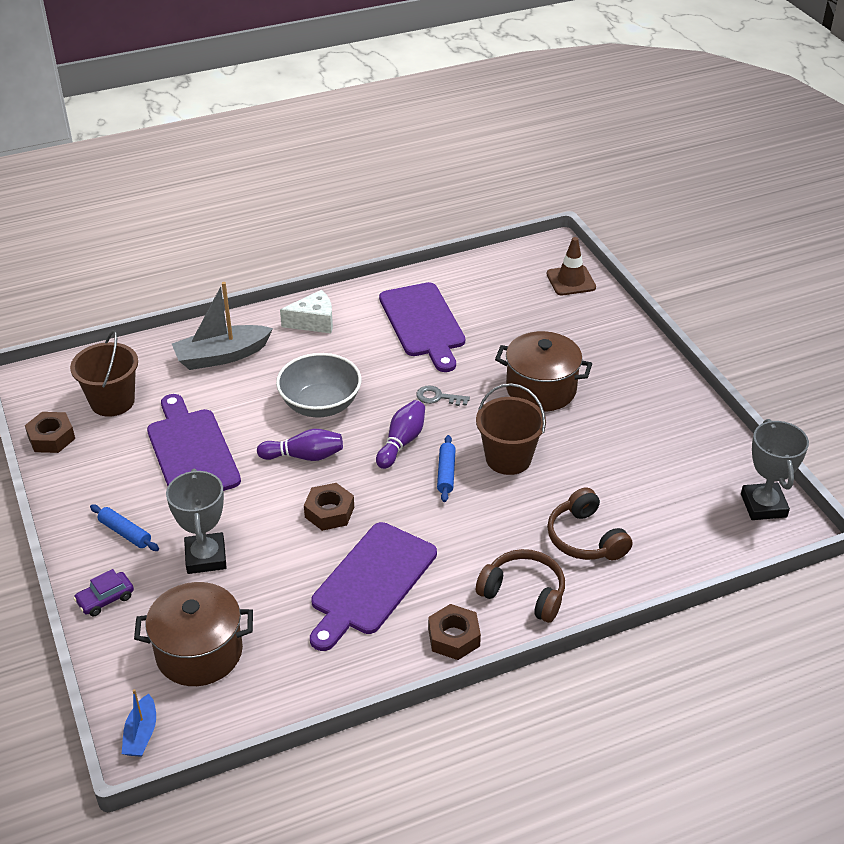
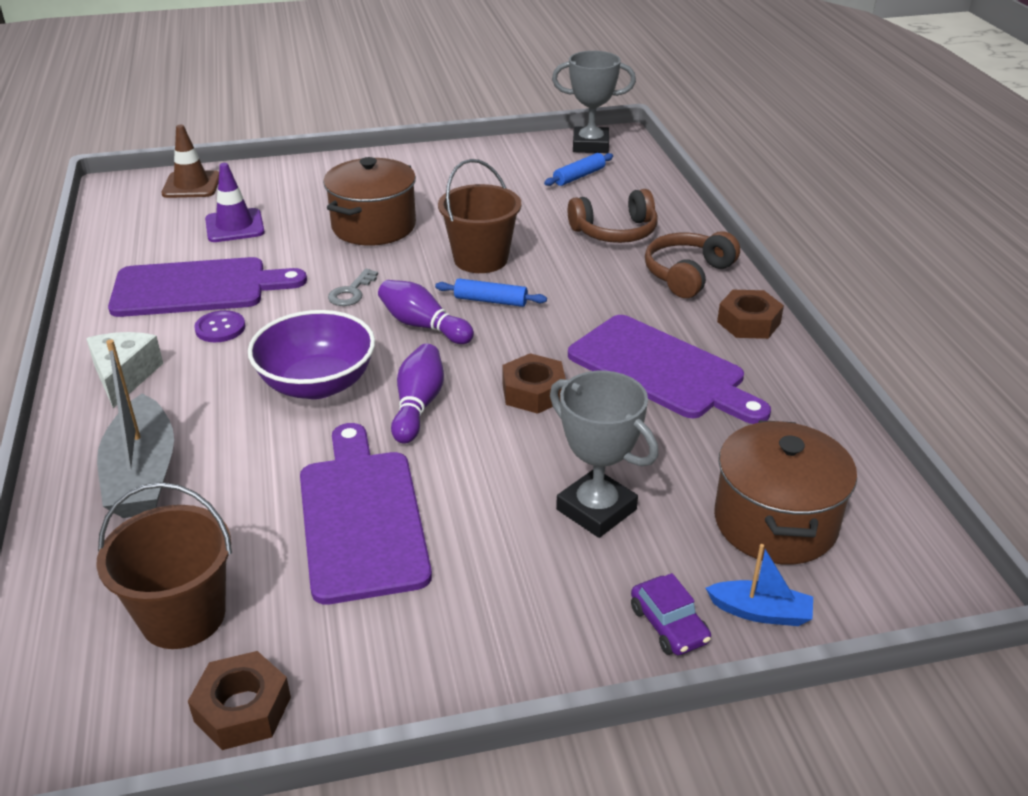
camera: 80 degrees left, 5 degrees down
blue rolling pin [90,505,159,551] -> blue rolling pin moved to [544,153,613,186]
blue boat [122,689,156,757] -> blue boat moved to [706,544,813,626]
purple cutting board [147,394,241,491] -> purple cutting board turned 90 degrees clockwise [300,423,432,604]
grey trophy [166,469,227,574] -> grey trophy turned 45 degrees clockwise [550,371,658,538]
grey bowl [276,353,361,417] -> purple bowl [248,310,375,399]
none -> purple button [194,310,246,342]
none -> purple traffic cone [205,163,265,242]

